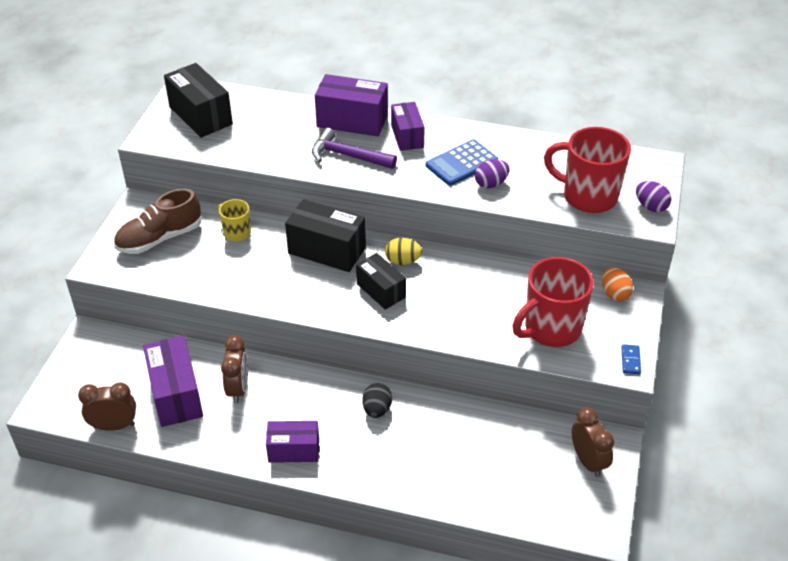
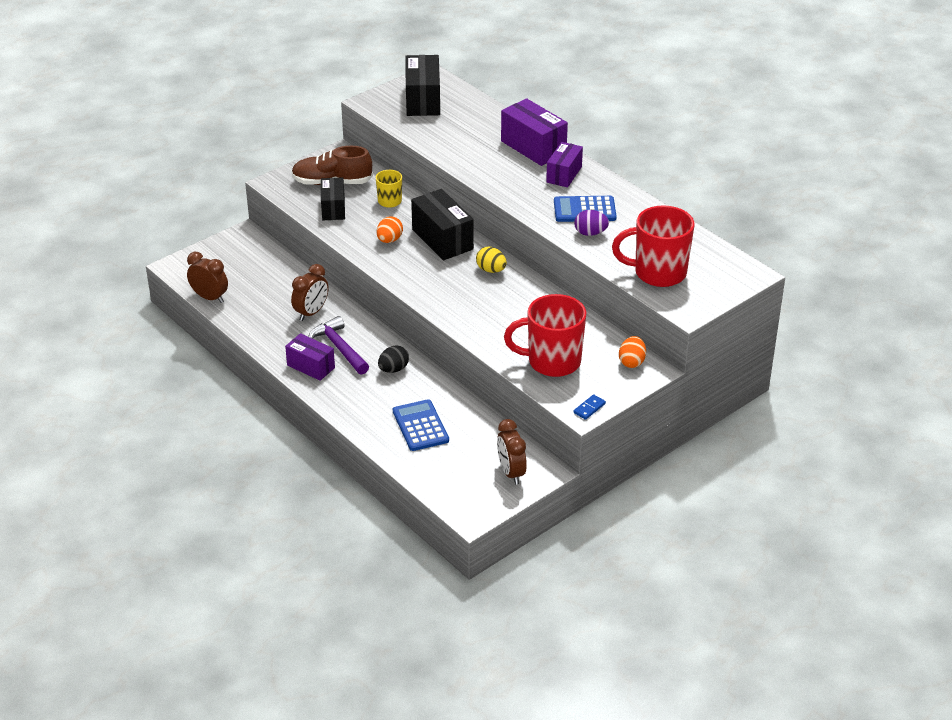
camera: 35 degrees right, 5 degrees down
purple box [143,335,203,427] -> none
purple hammer [312,128,397,169] -> purple hammer moved to [308,316,369,375]
black box [356,253,406,310] -> black box moved to [321,177,345,220]
red mug [544,127,631,213] -> red mug turned 60 degrees counterclockwise [612,205,695,287]
brown clock [572,407,614,477] -> brown clock turned 150 degrees clockwise [497,419,527,484]
purple egg [636,181,671,212] -> none
none -> orange egg [377,216,403,243]
none -> blue calculator [393,399,449,451]

